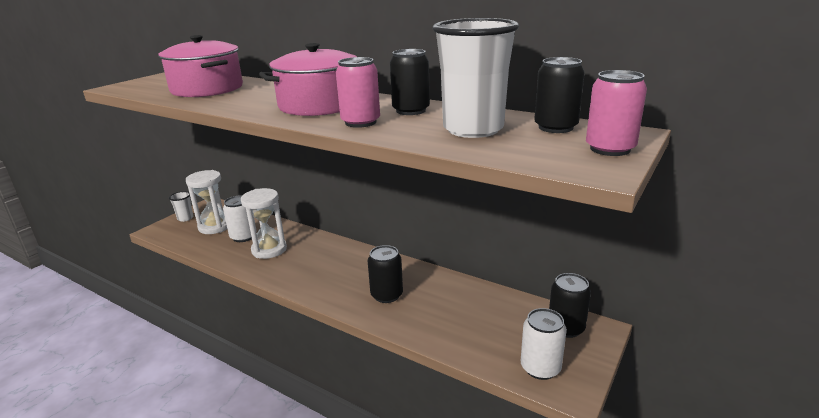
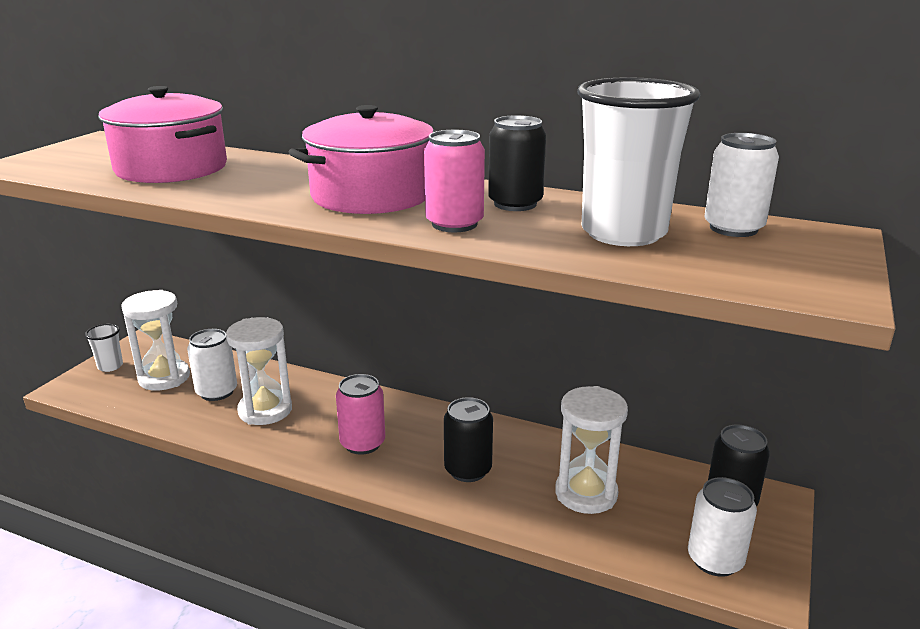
camera: 10 degrees left, 0 degrees up
black can [534,57,585,133] -> white can [705,133,779,237]
pink can [586,70,647,156] -> pink can moved to [336,374,385,455]
none -> white hourglass [555,386,628,514]

